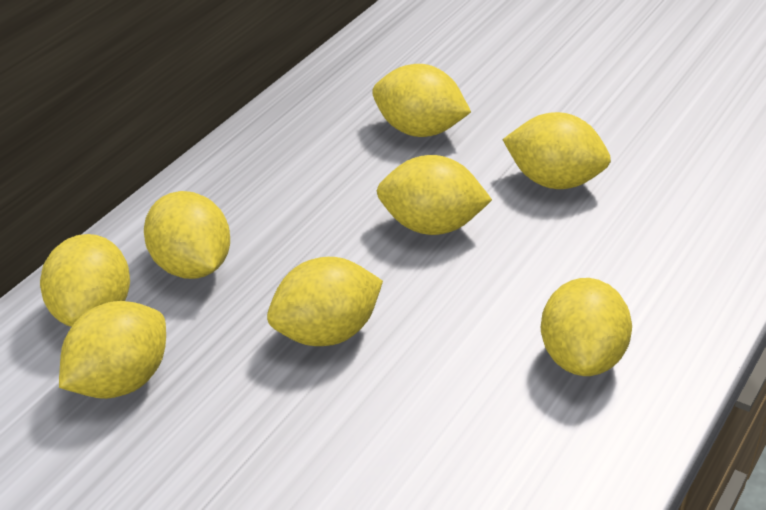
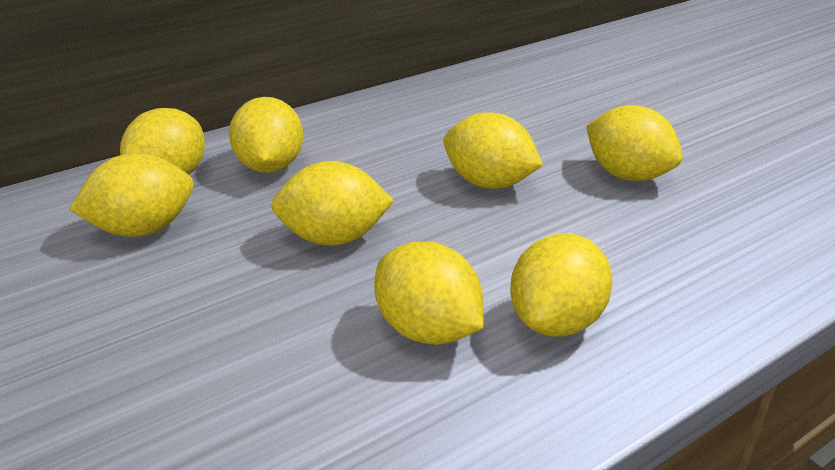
camera: 25 degrees right, 5 degrees down
yellow lemon [372,64,471,137] -> yellow lemon moved to [374,241,484,345]

